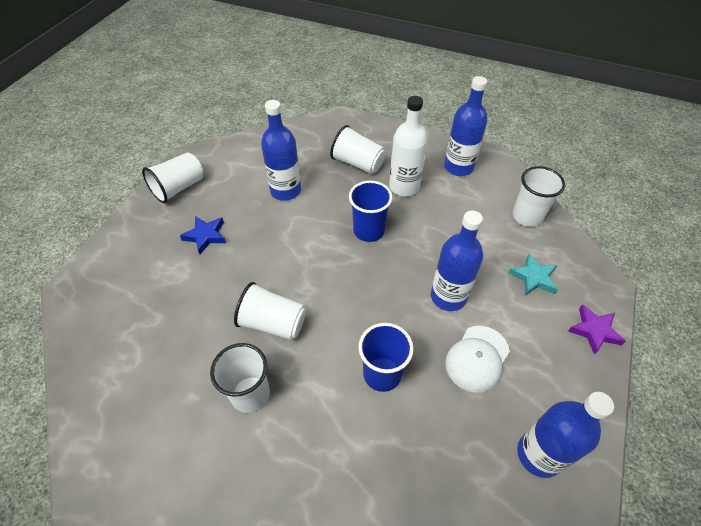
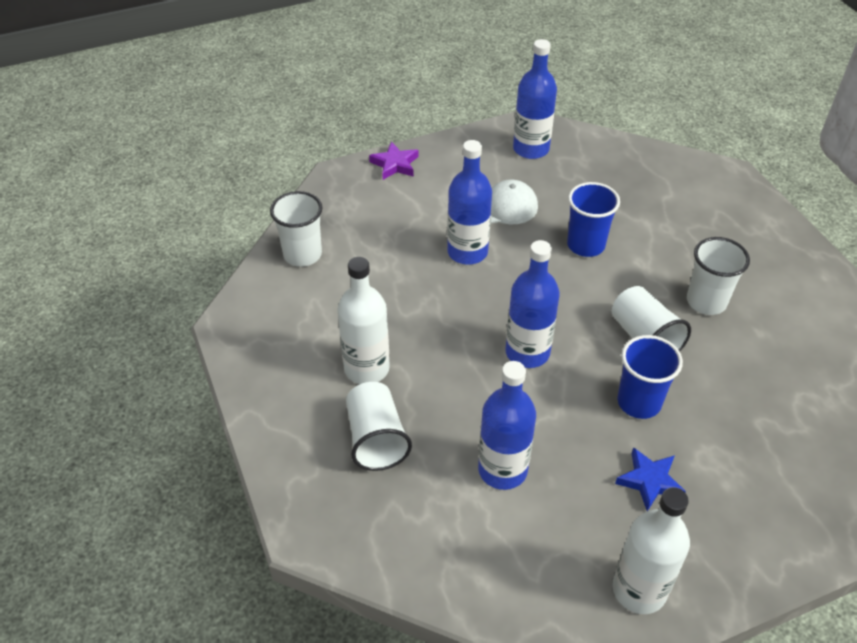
camera: 135 degrees left, 5 degrees down
white cup [142,152,204,203] -> white bottle [612,487,690,614]
blue cup [349,181,393,242] -> blue cup moved to [617,335,683,419]
blue bottle [444,76,487,176] -> blue bottle moved to [505,240,560,368]
turquoise star [509,253,558,296] -> none

